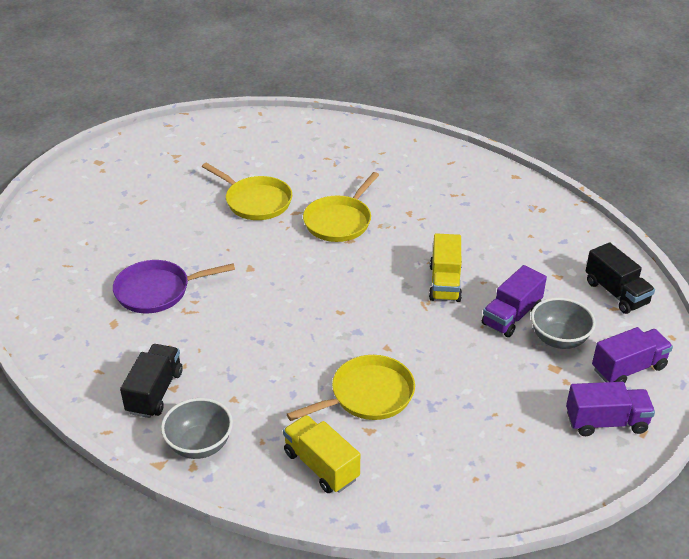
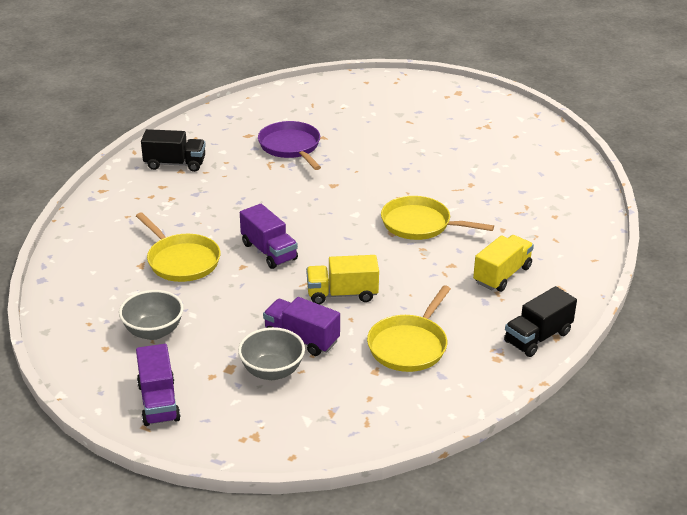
camera: 80 degrees right, 5 degrees down
grey bowl [161,398,233,459] -> grey bowl moved to [119,290,184,340]
yellow pan [202,163,292,220] -> yellow pan moved to [367,285,451,372]
yellow truck [283,415,360,493] -> yellow truck moved to [473,235,534,292]
black truck [585,242,655,314] -> black truck moved to [504,286,577,357]
purple truck [592,327,673,383] -> purple truck moved to [240,204,298,269]

